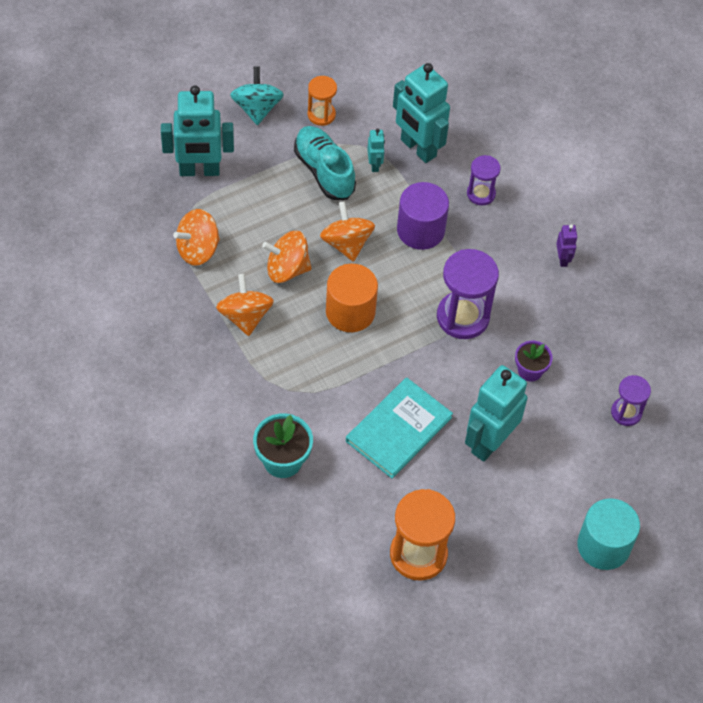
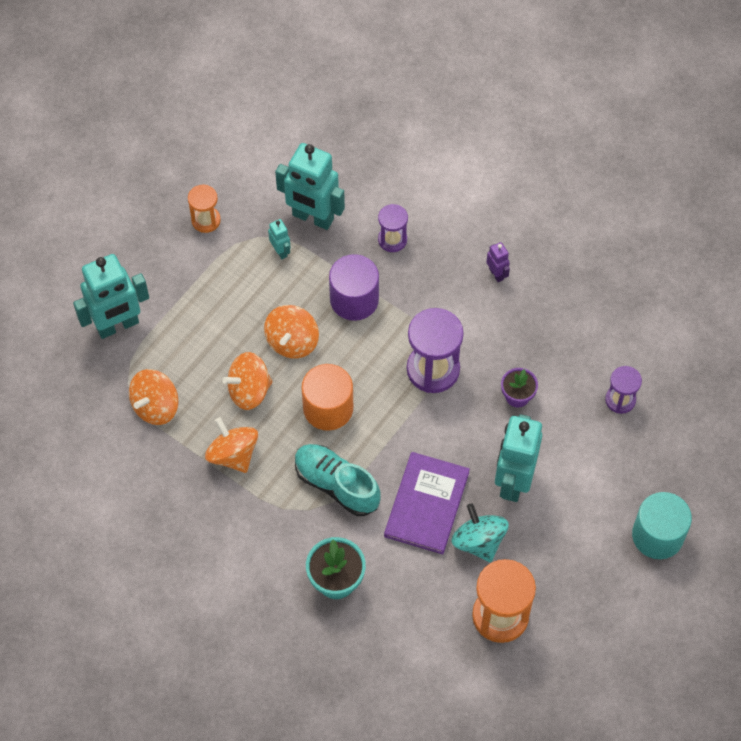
camera: 20 degrees left, 5 degrees up
turquoise spinning top [230,67,284,125] -> turquoise spinning top moved to [452,503,509,562]
turquoise shoe [294,126,356,200] -> turquoise shoe moved to [295,444,381,516]
orange spinning top [320,201,375,262] -> orange spinning top turned 120 degrees counterclockwise [264,305,319,359]
turquoise book [346,378,453,478] -> purple book [384,452,470,554]

